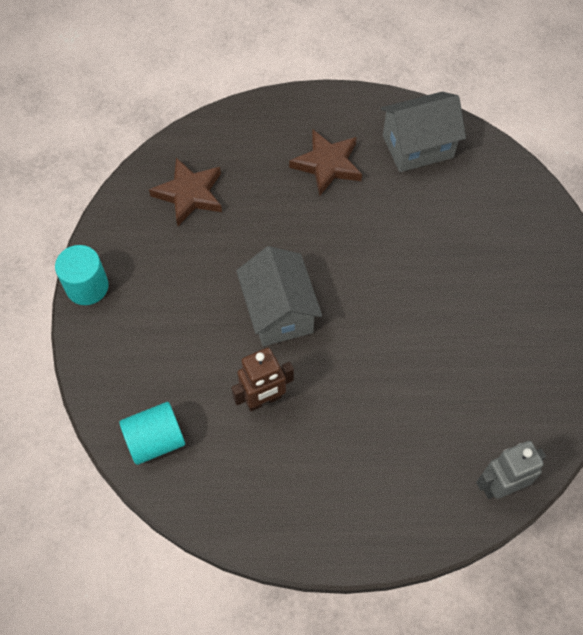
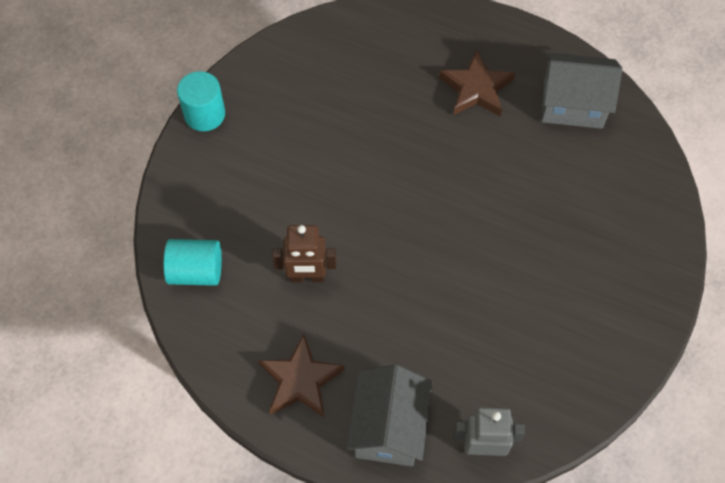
camera: 25 degrees right, 0 degrees up
brown star [149,157,222,226] -> brown star moved to [258,334,345,417]
grey house [236,246,322,346] -> grey house moved to [346,365,432,466]

